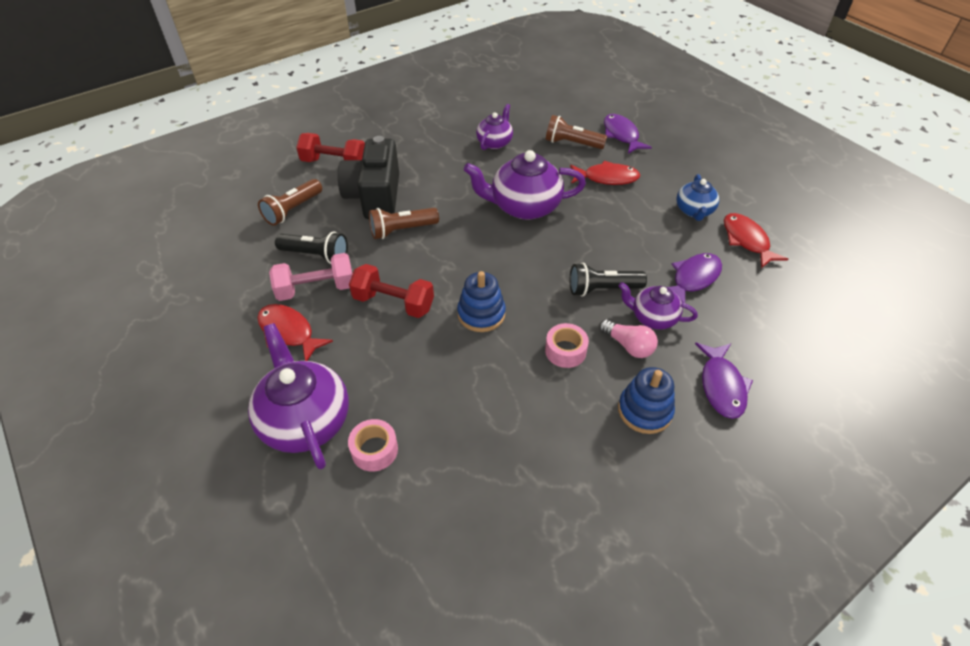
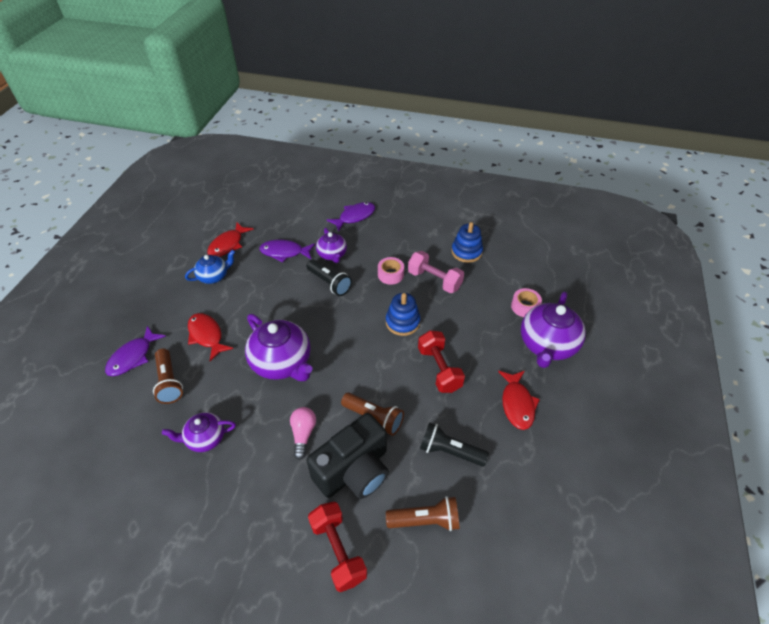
camera: 130 degrees left, 0 degrees up
pink dumbbell [269,253,352,301] -> pink dumbbell moved to [408,251,464,293]
black flashlight [275,231,348,264] -> black flashlight turned 45 degrees counterclockwise [420,422,489,467]
pink light bulb [599,319,658,358] -> pink light bulb moved to [290,407,316,460]
blue stacking toy [618,367,675,434] -> blue stacking toy moved to [451,222,483,263]

